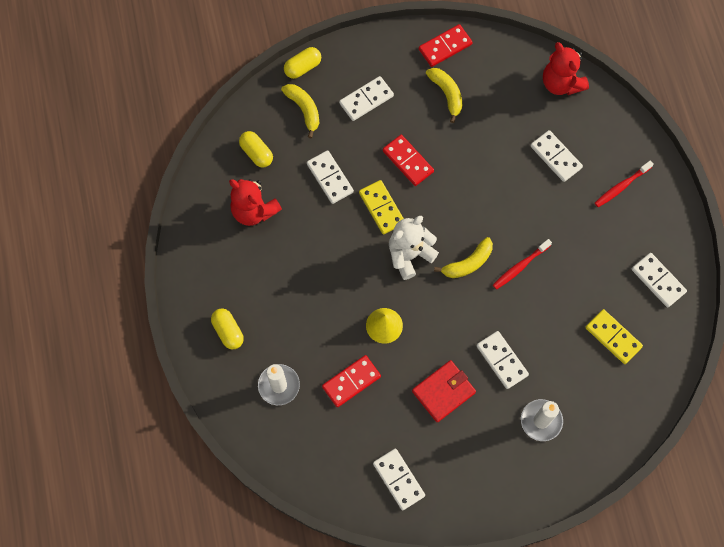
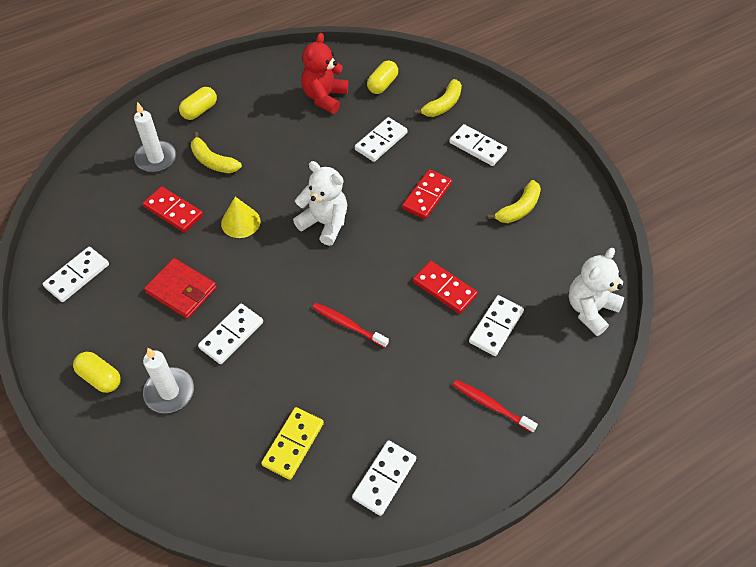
camera: 70 degrees right, 15 degrees down
yellow capsule [284,47,321,79] -> yellow capsule moved to [73,352,121,393]
yellow domino [359,180,404,235] -> none
red domino [419,24,473,67] -> red domino moved to [413,261,478,314]
yellow banana [434,237,493,278] -> yellow banana moved to [191,132,242,173]
red teddy bear [543,42,589,95] -> white teddy bear [568,248,624,336]

